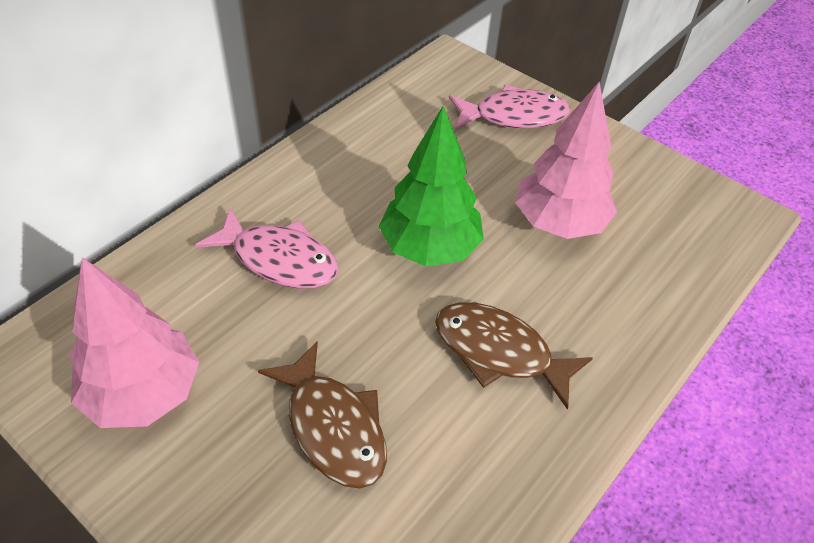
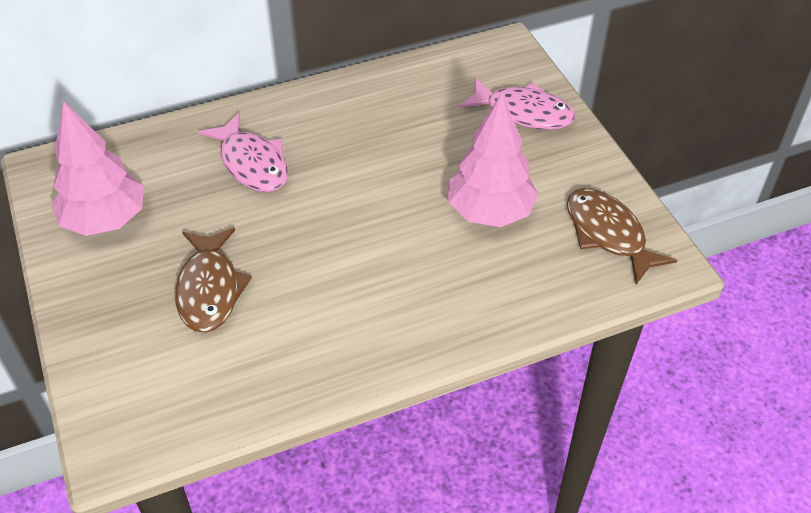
camera: 30 degrees right, 0 degrees up
green tree [379,106,484,266] -> none
brown fish [435,302,593,409] -> brown fish moved to [567,188,677,284]

